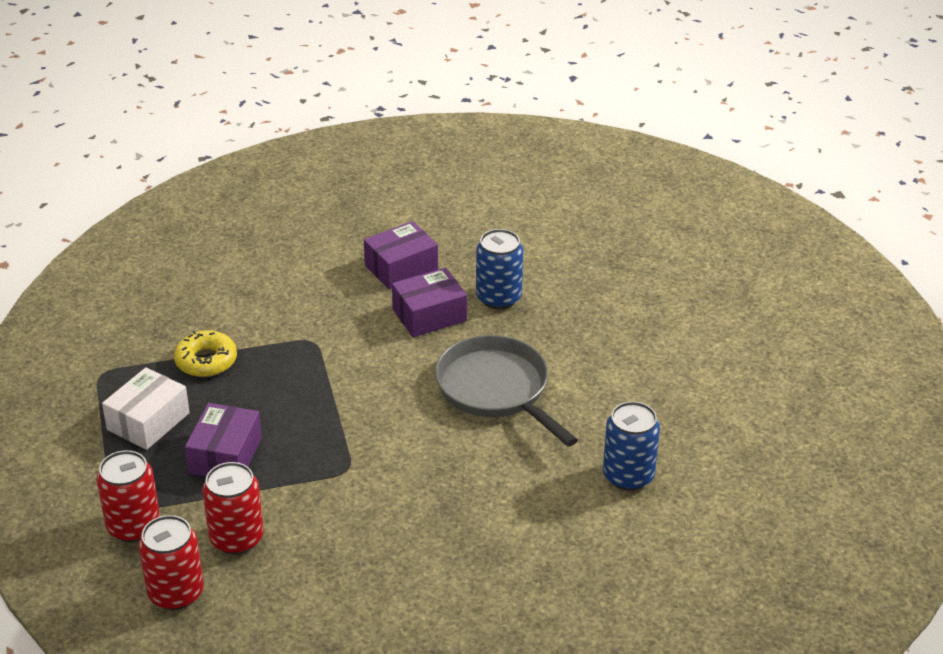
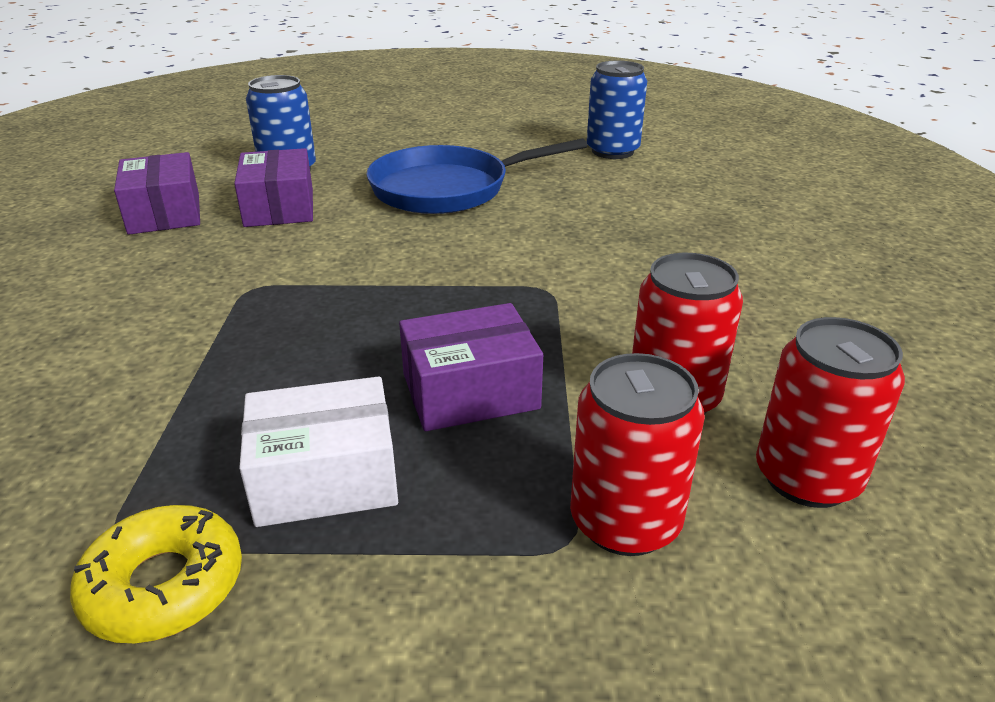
camera: 75 degrees left, 5 degrees down
white box [102,367,190,450] -> white box turned 60 degrees counterclockwise [239,376,398,527]
yellow donut [174,330,237,377] -> yellow donut moved to [70,505,242,643]
purple box [185,403,262,477] -> purple box turned 45 degrees counterclockwise [399,303,543,431]
grey pan [435,335,578,447] -> blue pan [366,138,587,214]

